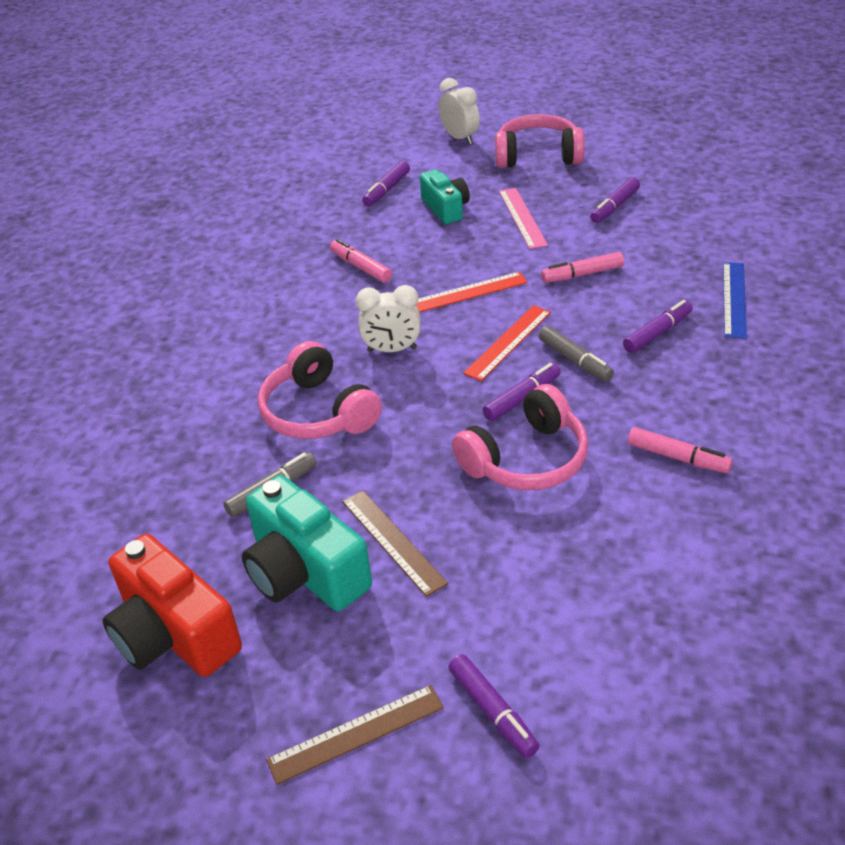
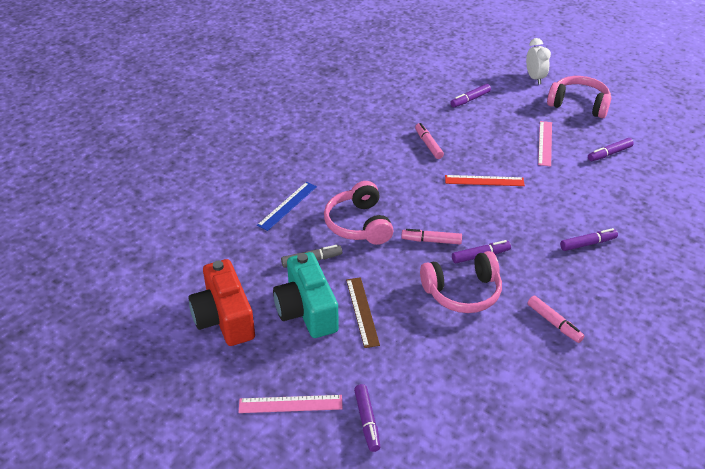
camera: 20 degrees right, 0 degrees up
brown ruler [266,685,444,785] -> pink ruler [239,395,343,413]
white clock [356,285,421,352] -> none
turquoise camera [420,169,470,224] -> none
red ruler [463,305,551,381] -> none
grey marker [539,326,614,382] -> none
pink marker [541,252,624,283] -> pink marker moved to [401,229,462,244]
blue ruler [723,262,747,339] -> blue ruler moved to [257,182,317,231]

